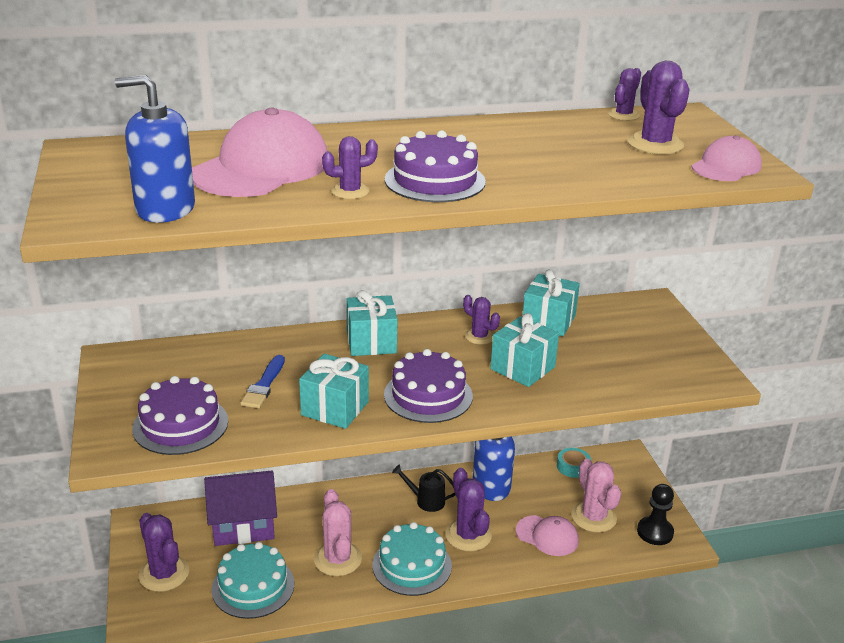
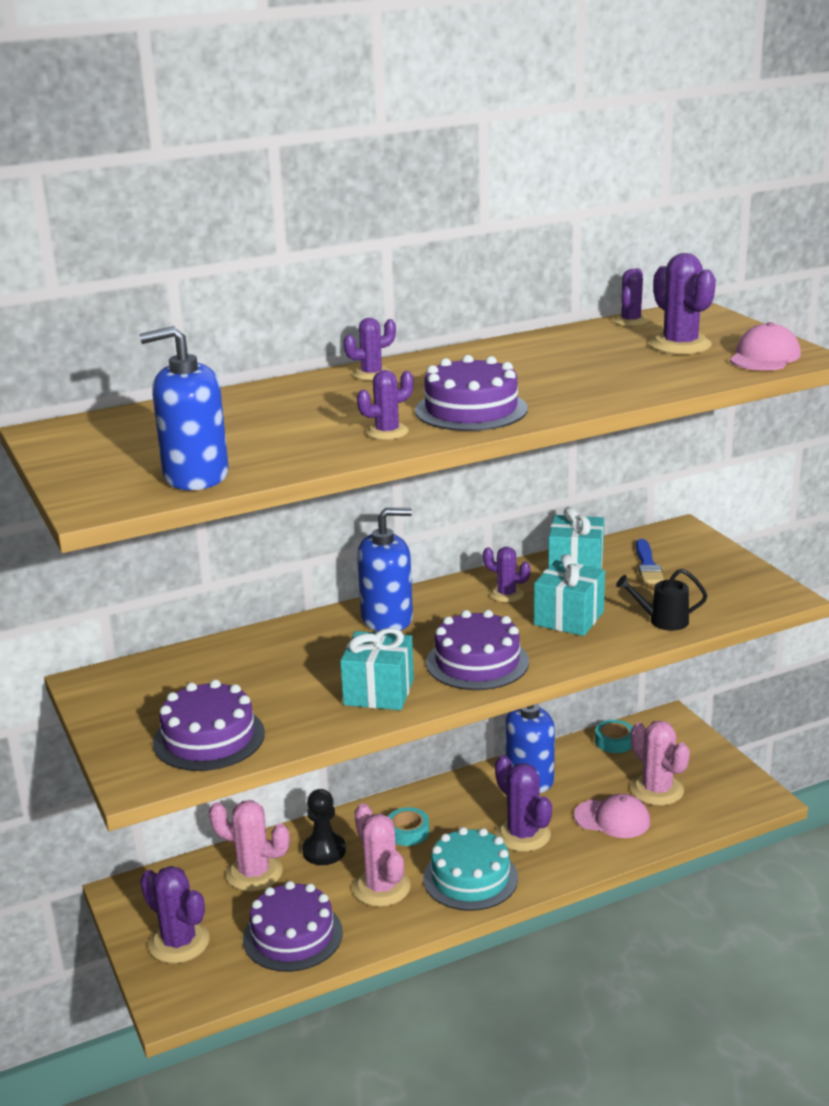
camera: 10 degrees left, 5 degrees down
pink cap [192,108,327,197] -> none
purple house [204,471,277,546] -> pink cactus [209,800,290,891]
turquoise cake [212,542,294,619] -> purple cake [243,881,343,972]
blue brush [240,355,285,408] -> blue brush moved to [636,539,664,584]
turquoise gift [346,290,398,356] -> blue soap dispenser [357,508,413,631]
black watering can [392,464,455,512] -> black watering can moved to [616,569,707,631]
black pawn [637,484,674,545] -> black pawn moved to [302,789,346,865]
none -> purple cactus [344,318,396,380]
none -> turquoise tape [388,807,429,846]

